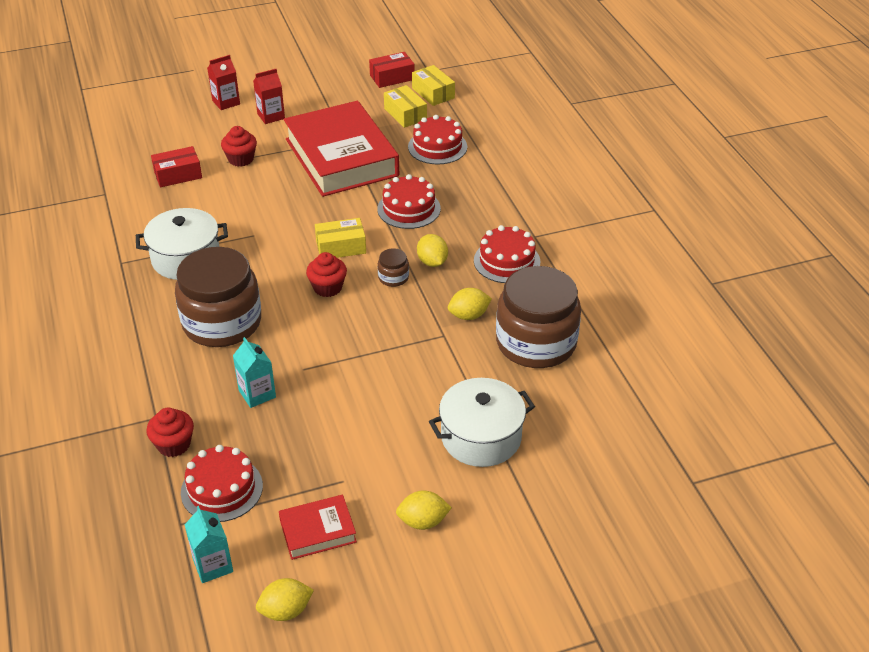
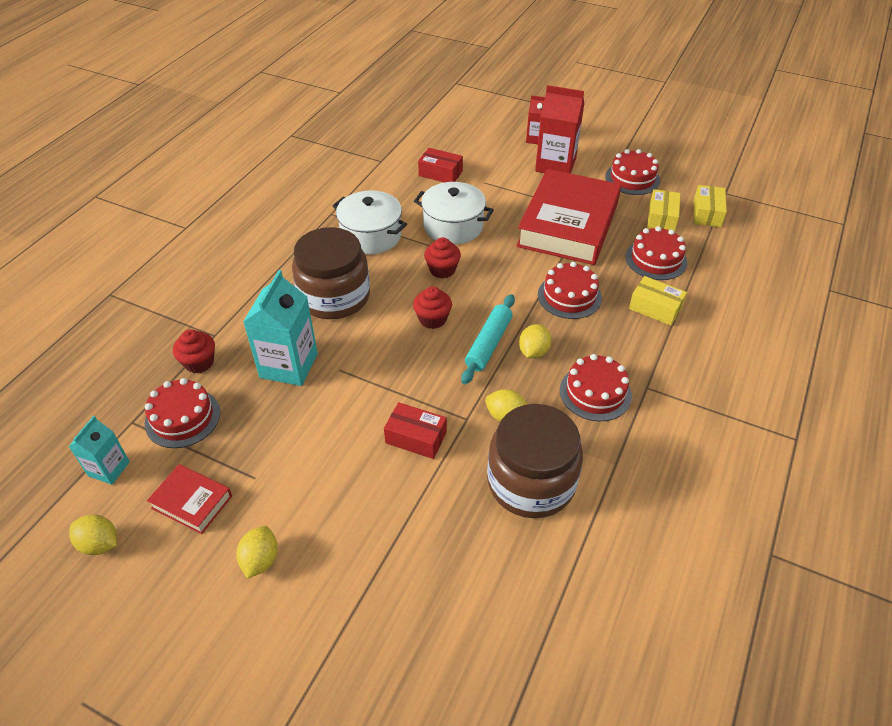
camera: 45 degrees right, 5 degrees up
red cupcake [221,126,257,167] -> red cupcake moved to [424,237,461,279]
turquoise carton [233,337,276,408] -> turquoise carton [243,270,318,386], size x1.73
red carton [253,69,285,124] -> red carton [535,85,584,174], size x1.73
yellow box [315,218,366,258] -> yellow box moved to [629,276,687,326]
red box [369,52,415,88] -> red box moved to [384,402,447,459]
brown jar [378,248,409,287] -> turquoise rolling pin [461,294,515,384]
yellow lemon [396,491,452,530] -> yellow lemon turned 60 degrees clockwise [236,526,278,579]
white pot [429,378,535,467] -> white pot moved to [414,182,494,245]
none -> red cake [605,149,660,195]

